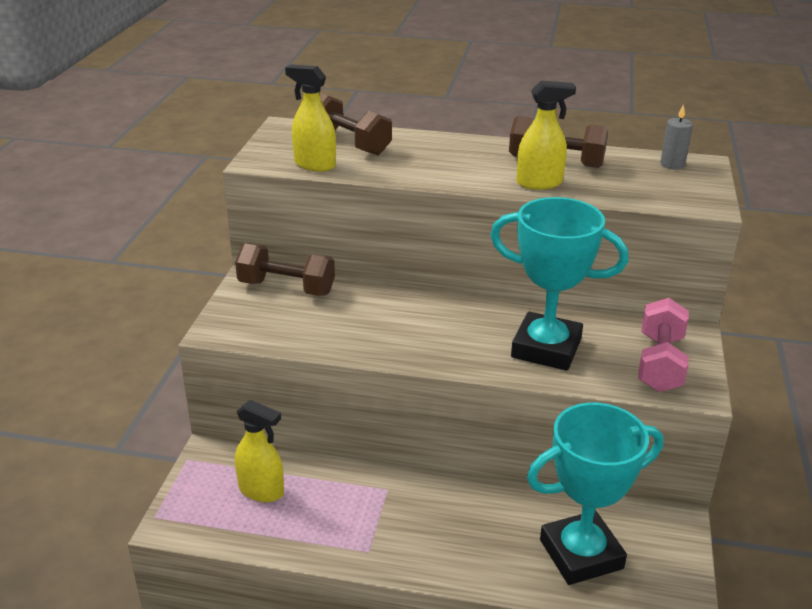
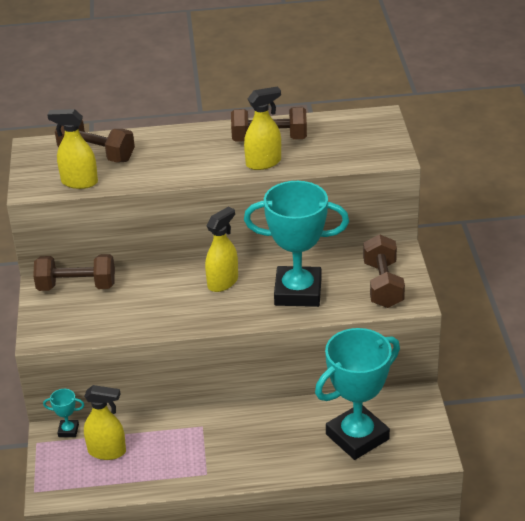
camera: 15 degrees left, 5 degrees up
pink dumbbell [638,298,689,392] -> brown dumbbell [363,234,405,308]
grey candle [660,104,693,169] -> none
none -> turquoise trophy [43,389,84,437]
none -> yellow spray bottle [205,206,238,292]

